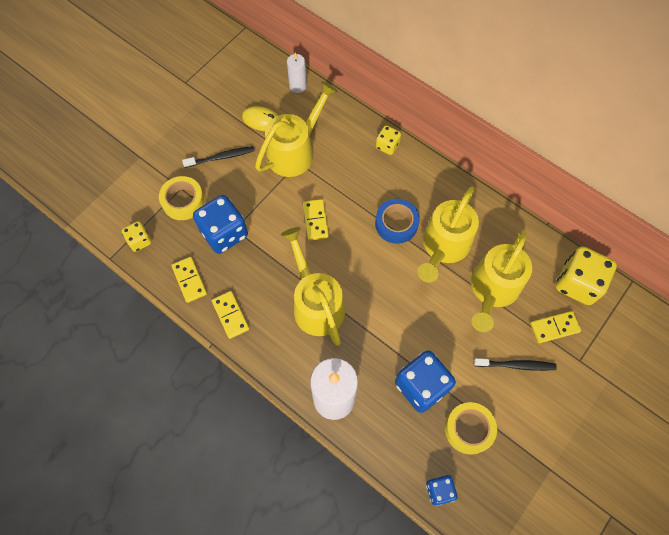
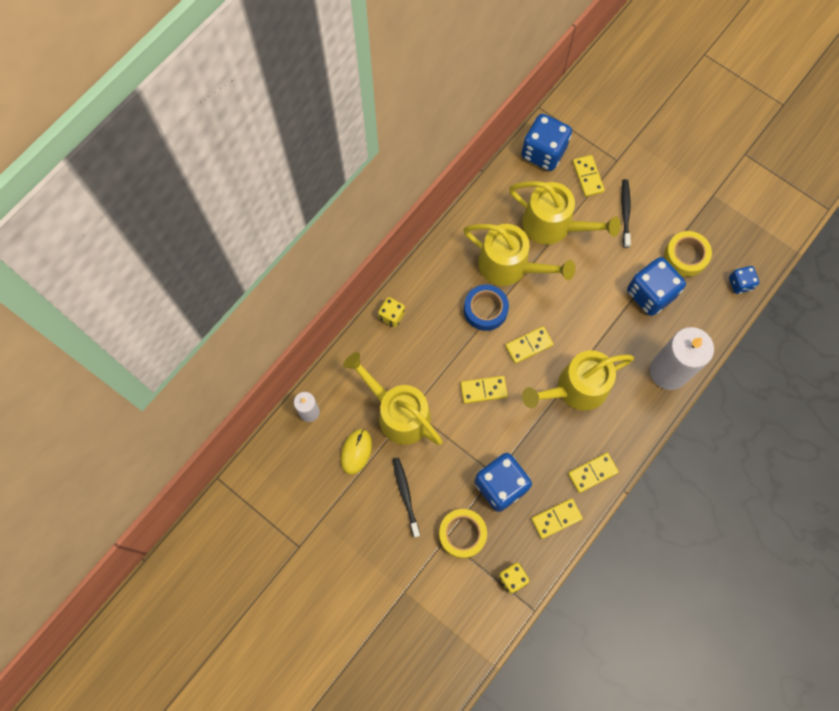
camera: 90 degrees left, 5 degrees up
yellow dice [556,246,617,305] -> blue dice [521,114,572,171]
none -> yellow domino [505,326,553,364]

